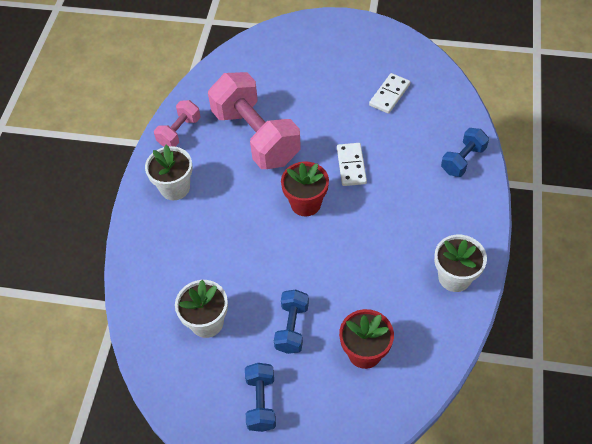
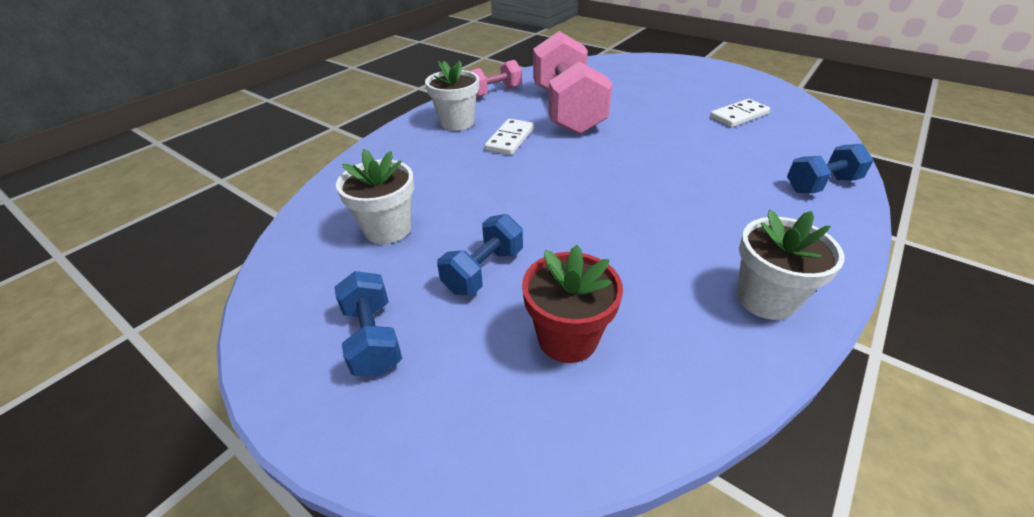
camera: 25 degrees right, 15 degrees down
blue dumbbell [245,363,276,432] -> blue dumbbell turned 45 degrees counterclockwise [335,271,402,376]
red flower pot [281,161,329,216] -> none
white domino [337,143,367,186] -> white domino moved to [485,119,534,155]

